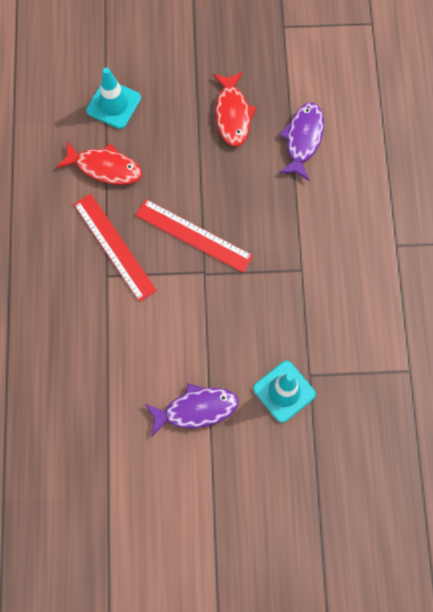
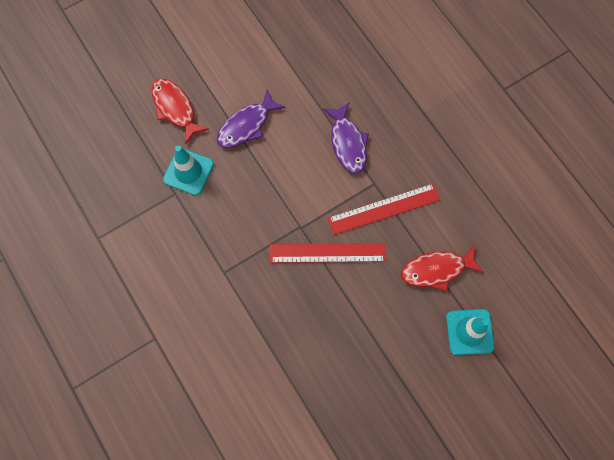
camera: 150 degrees right, 0 degrees up
red ruler [74,194,157,302] -> red ruler turned 45 degrees counterclockwise [328,183,440,235]
red fish [213,72,257,147] -> red fish moved to [152,78,209,145]
purple fish [279,103,324,181] -> purple fish moved to [323,102,369,174]

